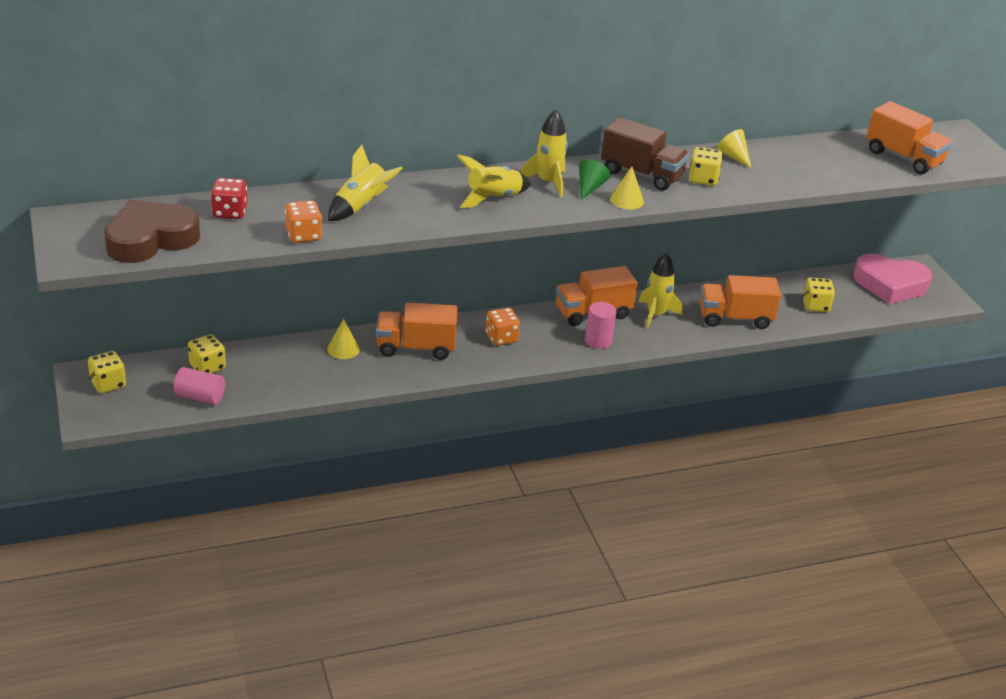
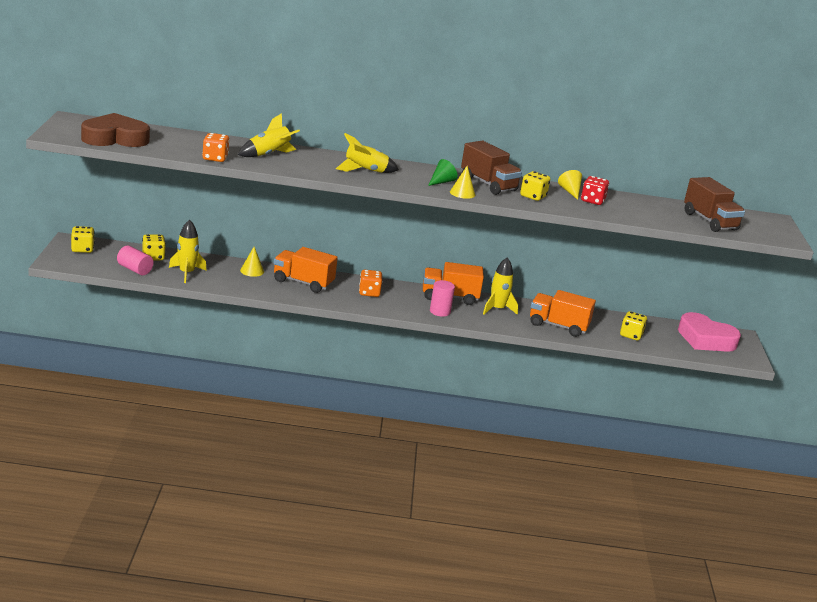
camera: 20 degrees right, 10 degrees down
red dice [211,178,247,219] -> red dice moved to [581,176,609,205]
yellow rocket [521,109,568,197] -> yellow rocket moved to [169,219,207,283]
orange truck [866,101,952,174] -> brown truck [684,177,745,232]

